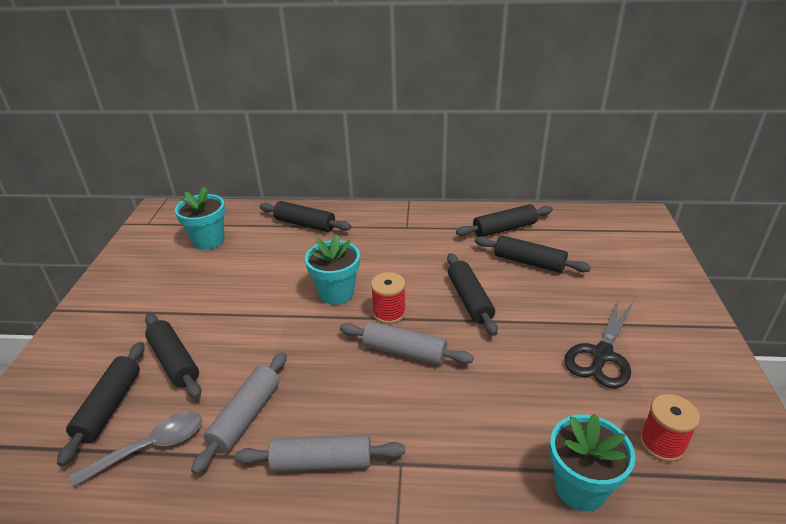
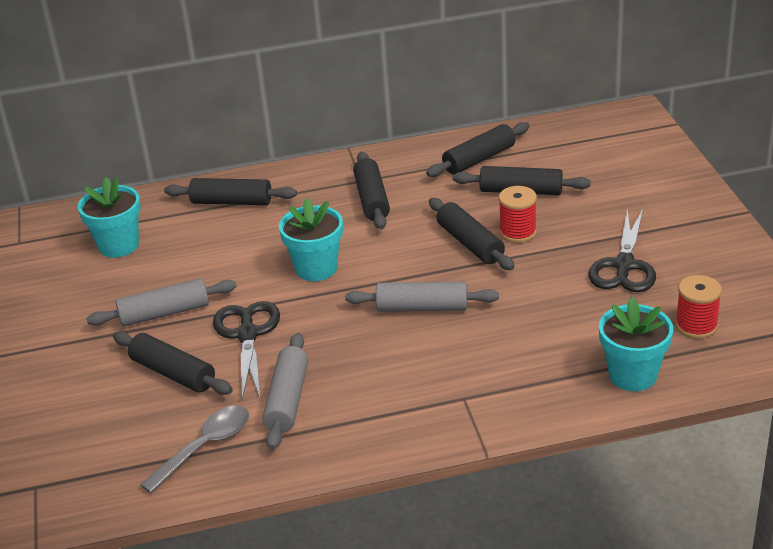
camera: 15 degrees left, 0 degrees up
black rolling pin [57,342,145,466] -> black rolling pin moved to [353,152,390,230]
grey rolling pin [235,434,405,472] -> grey rolling pin moved to [86,278,237,327]
red spool [371,272,406,324] -> red spool moved to [499,186,537,243]
none -> black scissors [213,301,280,400]

